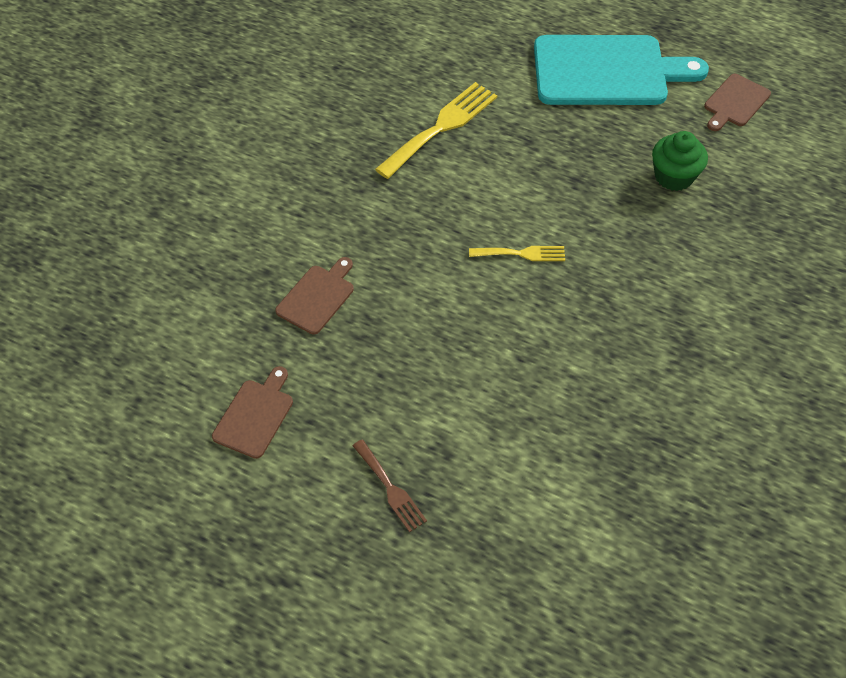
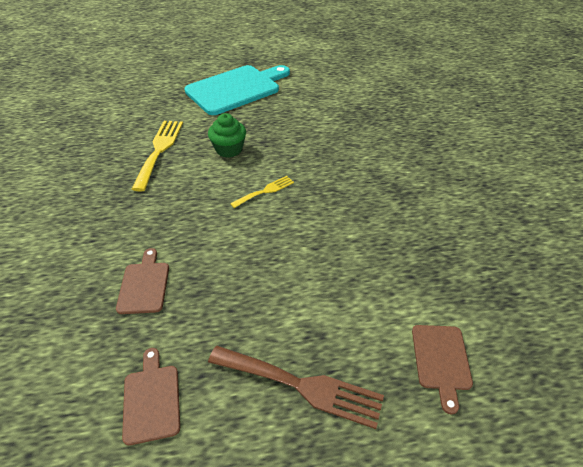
camera: 35 degrees left, 10 degrees down
brown fork [353,439,427,532] -> brown fork [208,346,384,429], size x1.80
green cupcake [652,131,708,191] -> green cupcake moved to [208,113,246,158]
brown cutting board [704,74,771,131] -> brown cutting board moved to [412,325,473,414]

